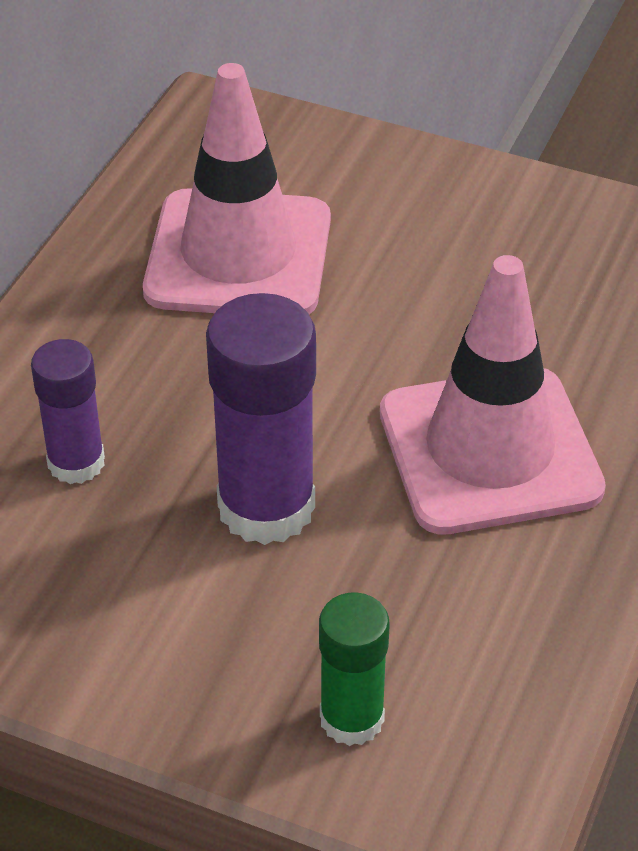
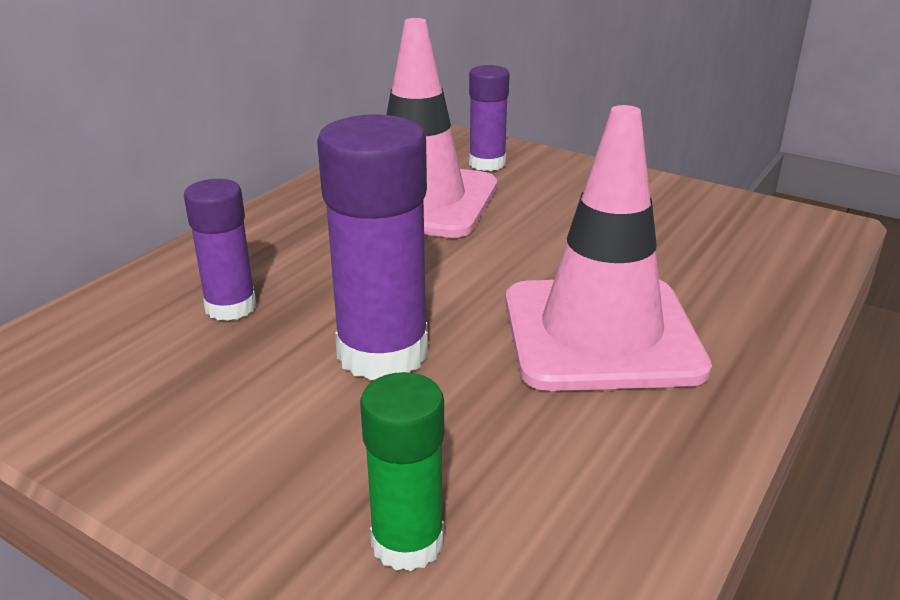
camera: 10 degrees right, 15 degrees down
none -> purple glue stick [469,65,510,171]

